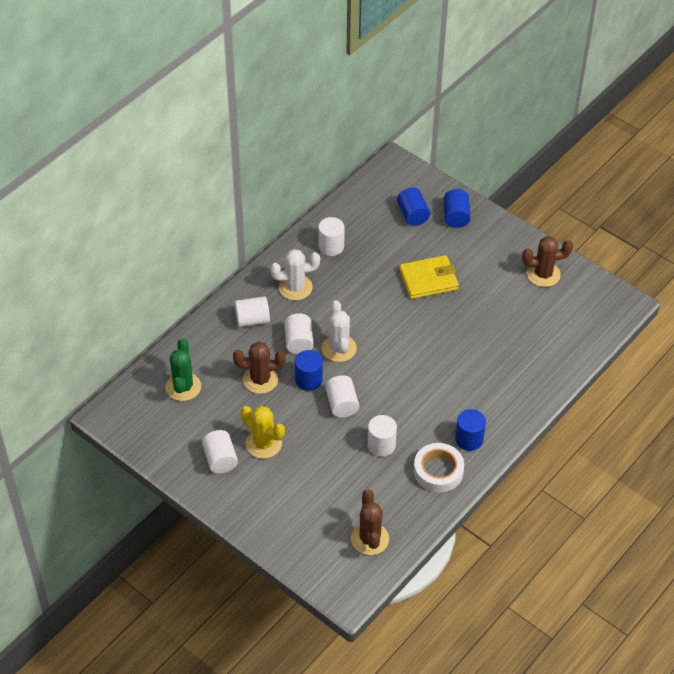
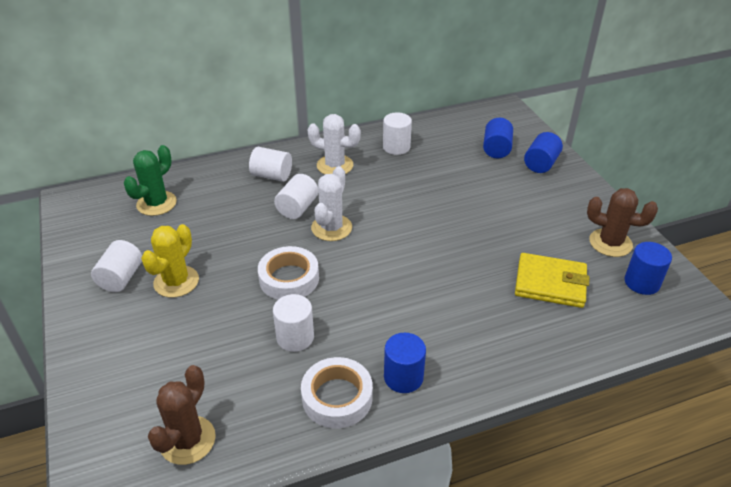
camera: 30 degrees right, 10 degrees down
brown cactus [233,342,286,394] -> none
yellow cactus [241,406,285,459] -> yellow cactus turned 45 degrees clockwise [141,224,199,298]
blue cylinder [295,350,323,391] -> blue cylinder moved to [624,242,672,295]
white cylinder [325,375,359,418] -> white tape [258,246,319,300]
yellow wallet [399,255,459,299] -> yellow wallet moved to [515,253,589,308]

